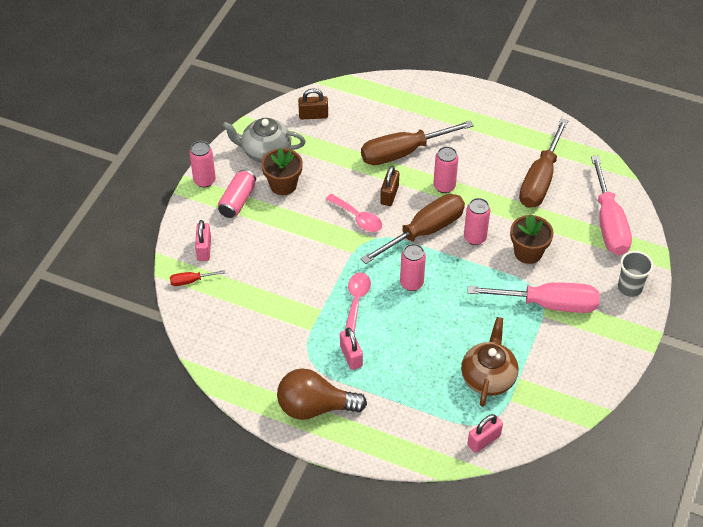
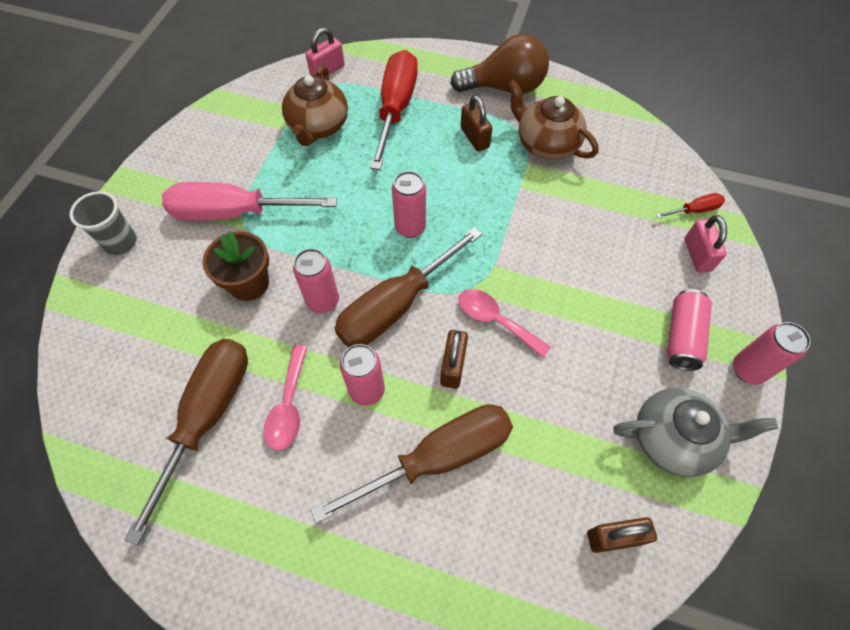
camera: 175 degrees right, 10 degrees up
brown flower pot [261,148,303,195] -> none
pink padlock [340,327,363,370] -> brown padlock [460,95,492,152]
pink spoon [345,272,371,334] -> pink spoon moved to [263,345,308,451]
pink screwdriver [591,156,632,255] -> none
none -> red screwdriver [370,50,418,170]
none -> brown teapot [507,80,599,160]

